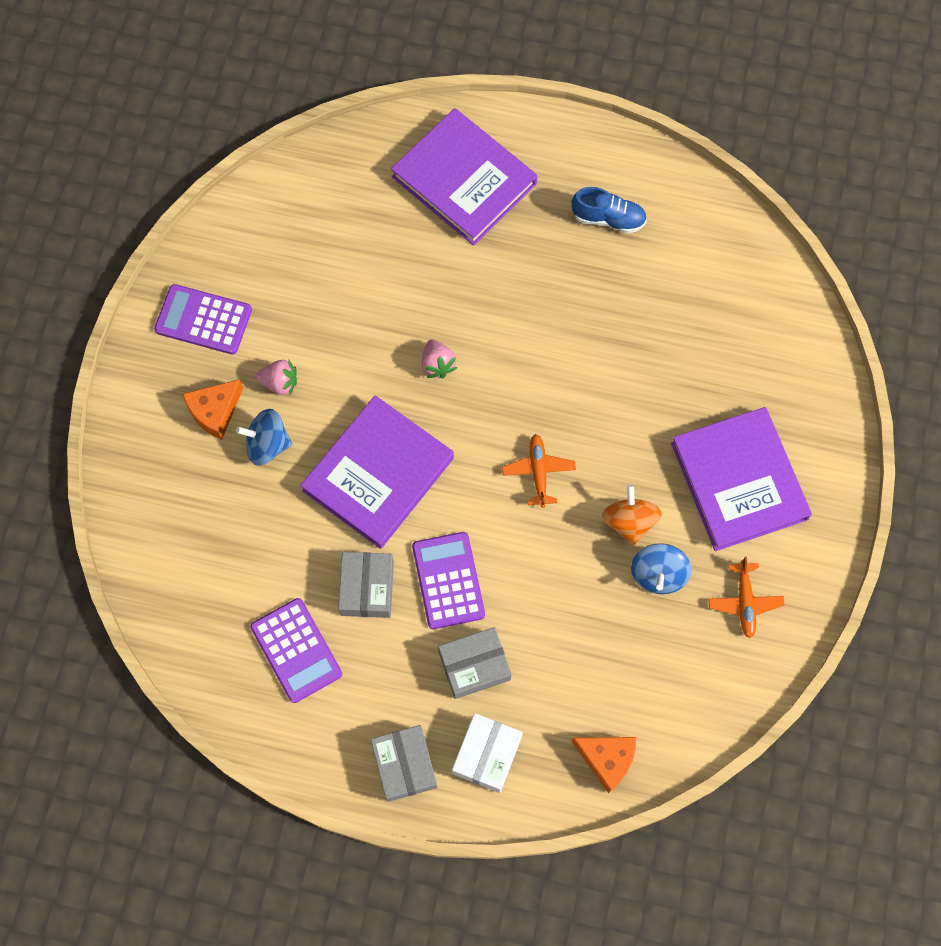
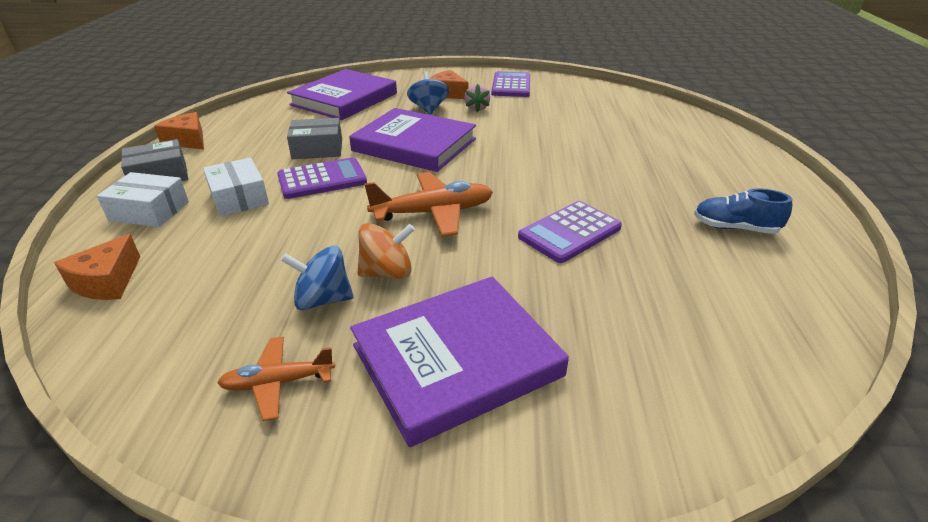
camera: 80 degrees right, 35 degrees down
purple calculator [250,598,342,703] -> purple calculator moved to [518,201,622,263]
purple book [391,108,537,246] -> purple book moved to [287,69,397,120]
pink strawberry [422,339,457,378] -> none
grey box [438,627,512,699] -> white box [203,158,269,217]
orange plane [502,434,576,508] -> orange plane [364,172,493,237], size x1.64
blue shoe [572,187,647,233] -> blue shoe turned 105 degrees clockwise [694,188,792,234]
none -> orange cheese [154,112,204,149]

